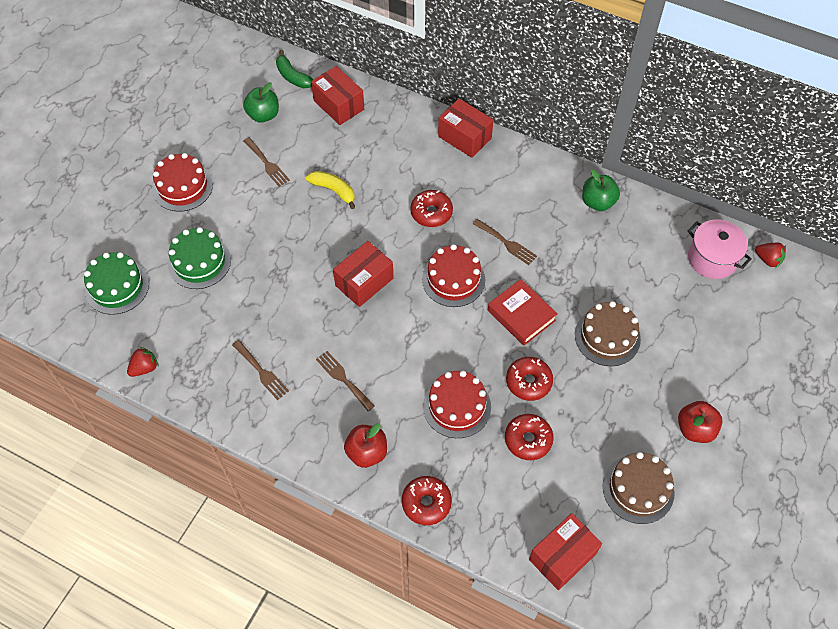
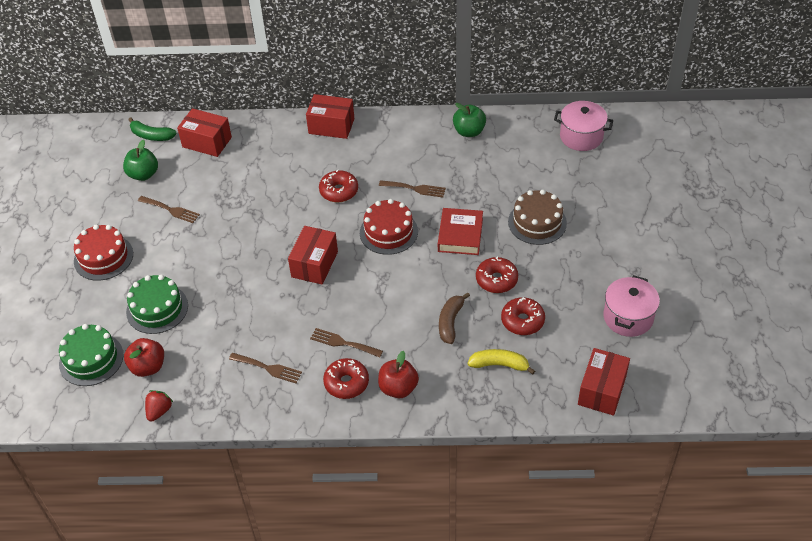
camera: 25 degrees left, 10 degrees down
yellow banana [306,171,355,209] -> yellow banana moved to [468,349,535,375]
red donut [402,476,452,525] -> red donut moved to [323,358,369,399]
red cake [423,371,491,438] -> brown banana [439,292,470,344]
red book [488,279,558,346] -> red book turned 75 degrees clockwise [438,208,483,255]
brown cake [603,452,675,524] -> pink pot [604,275,660,337]
red apple [678,401,723,443] -> red apple moved to [124,338,164,377]
red strawberry [755,243,786,268] -> none

